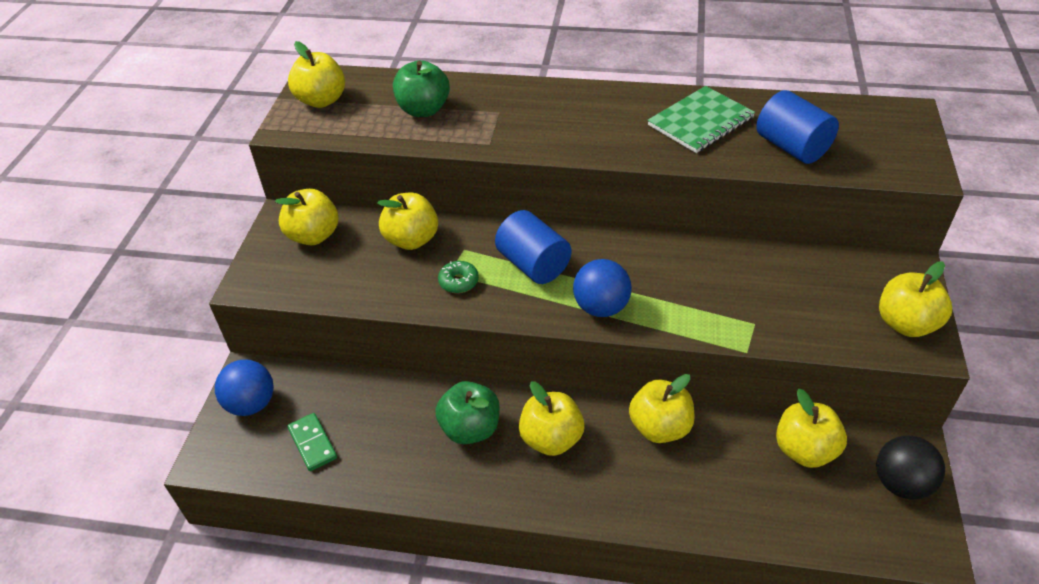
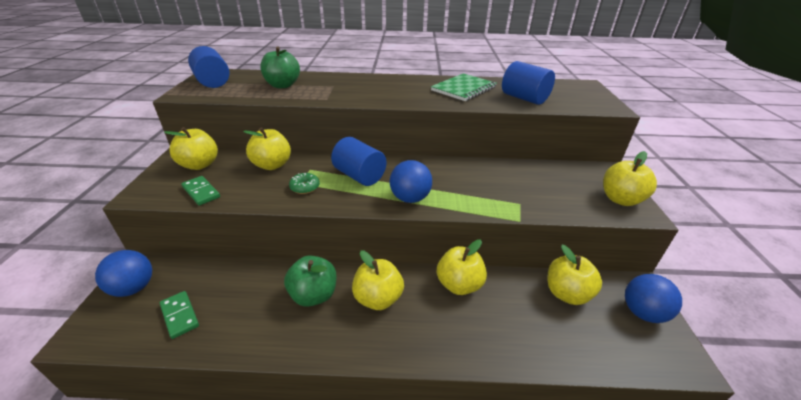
camera: 10 degrees left, 10 degrees down
yellow apple [288,41,345,108] -> blue cylinder [188,46,229,88]
black ball [876,436,945,499] -> blue ball [625,274,682,323]
none -> green domino [181,176,220,205]

